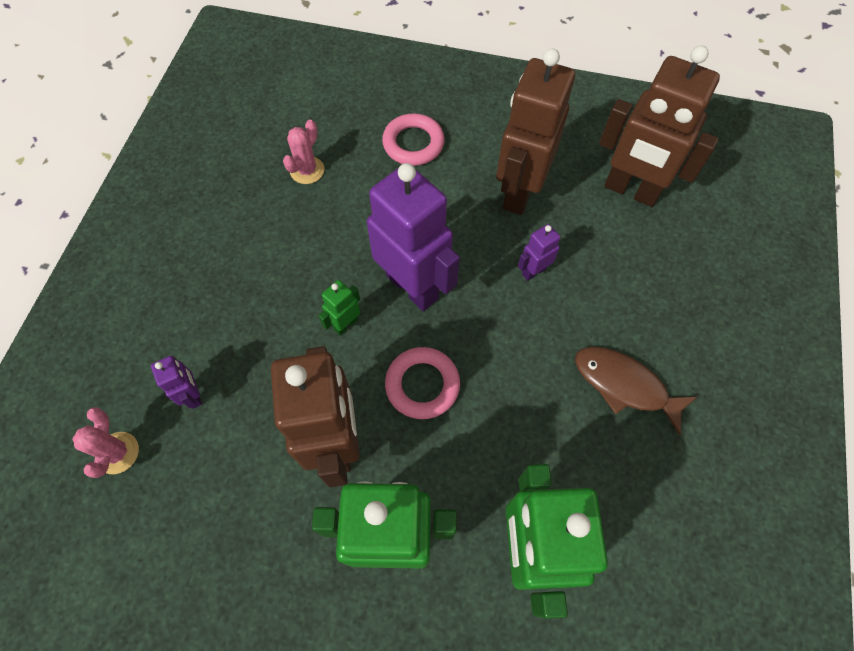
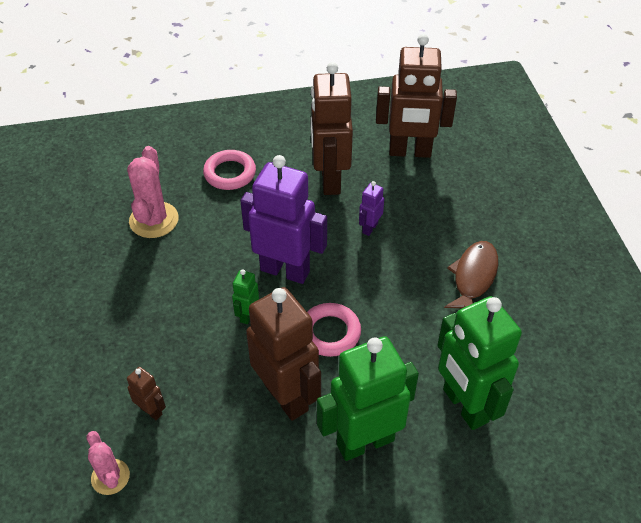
camera: 25 degrees left, 15 degrees down
purple robot [151,356,202,409] -> brown robot [127,367,166,421]
pink cactus [283,120,325,184] -> pink cactus [127,146,179,238], size x1.63
brown fish [575,347,697,435] -> brown fish turned 105 degrees clockwise [444,241,498,308]

